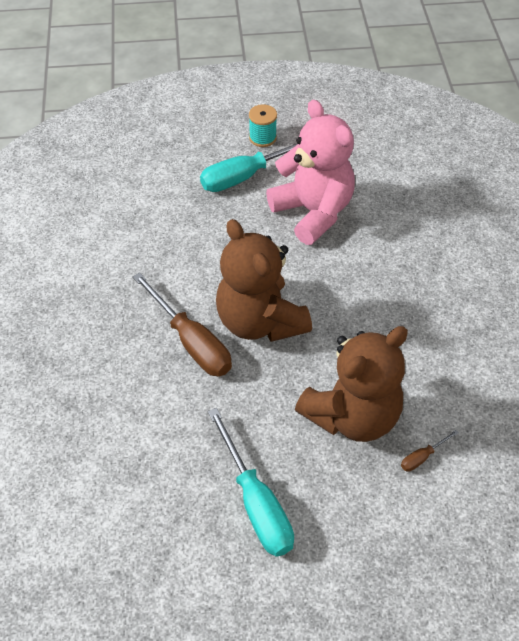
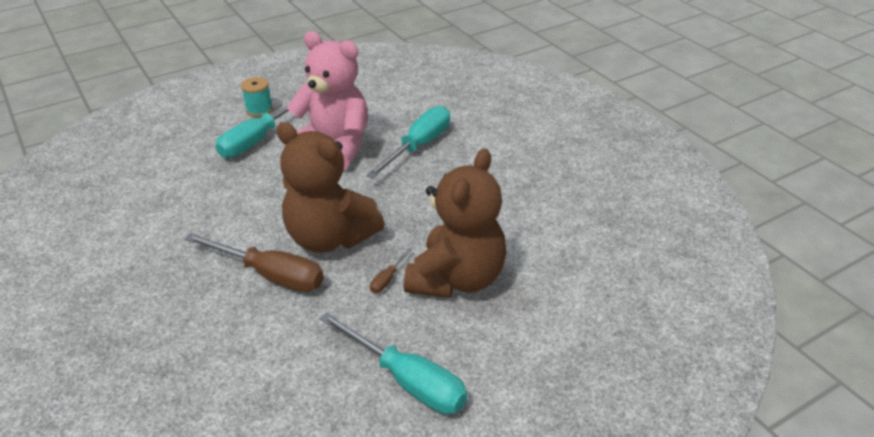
camera: 25 degrees left, 15 degrees down
brown screwdriver [401,430,459,472] -> brown screwdriver moved to [370,248,412,293]
none -> turquoise screwdriver [366,106,450,179]

